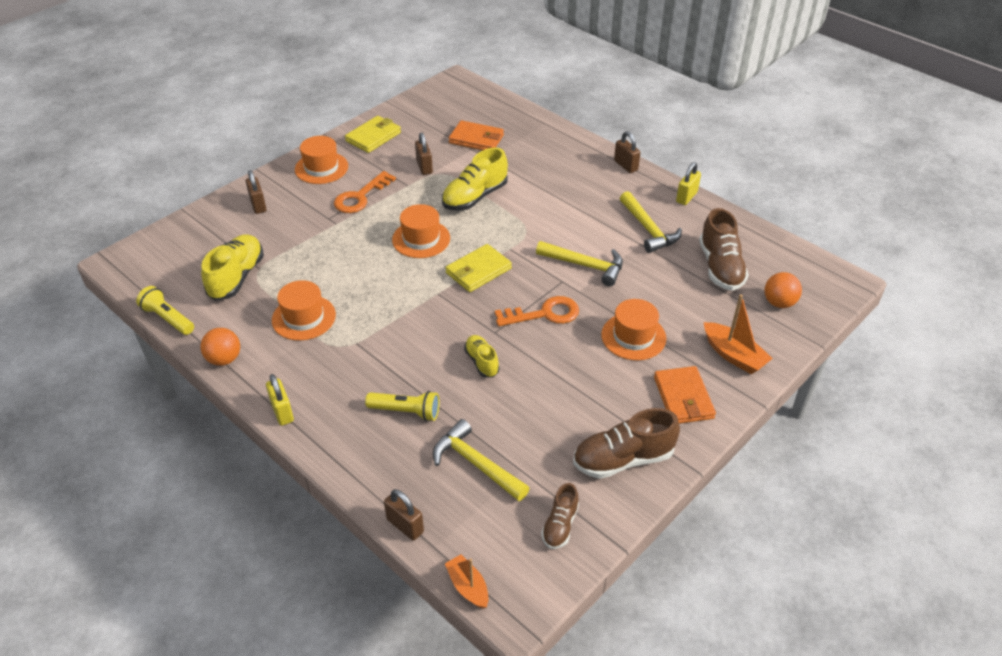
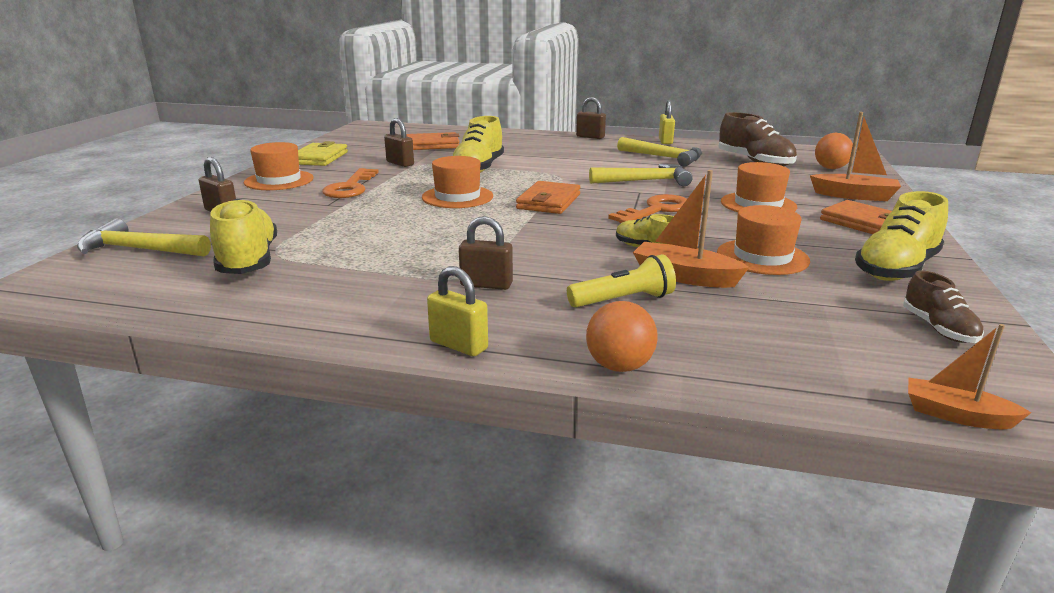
camera: 30 degrees left, 20 degrees down
yellow flashlight [136,286,194,335] -> none
orange ball [200,328,240,366] -> orange ball moved to [586,301,658,372]
orange hat [272,280,336,341] -> orange hat moved to [717,205,810,275]
brown padlock [384,489,424,541] -> brown padlock moved to [459,216,513,290]
yellow hammer [433,419,530,501] -> yellow hammer moved to [77,218,211,257]
yellow wallet [445,244,512,292] -> orange wallet [516,181,581,214]
brown shoe [573,408,680,479] -> yellow shoe [855,191,948,281]
none -> orange boat [633,170,749,288]

